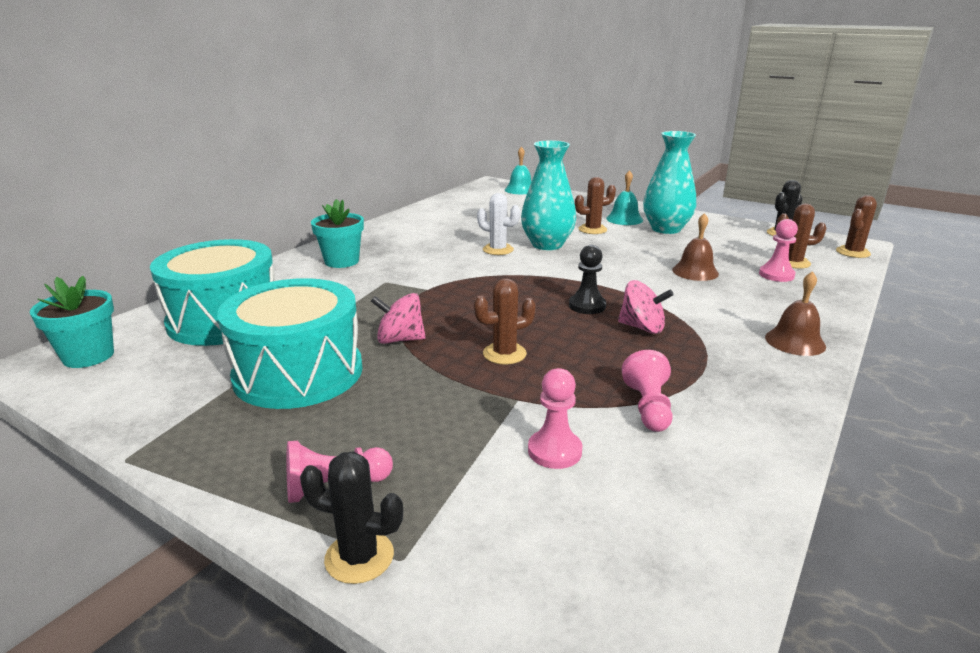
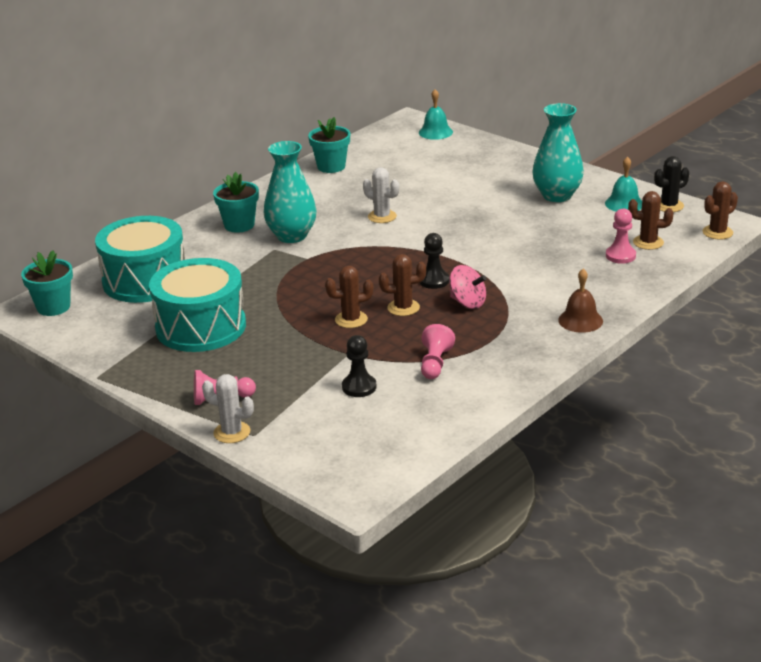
camera: 10 degrees right, 5 degrees up
black cactus [300,451,403,584] -> white cactus [202,374,254,443]
pink spinning top [371,293,426,344] -> none
turquoise vase [521,140,576,250] -> turquoise vase moved to [264,141,317,243]
pink pawn [528,368,583,469] -> black pawn [342,335,377,397]
brown cactus [575,177,616,234] -> brown cactus moved to [379,254,426,316]
turquoise bell [606,170,643,225] -> turquoise bell moved to [605,156,642,212]
brown bell [672,213,719,281] -> none
none -> turquoise flower pot [308,117,350,173]

